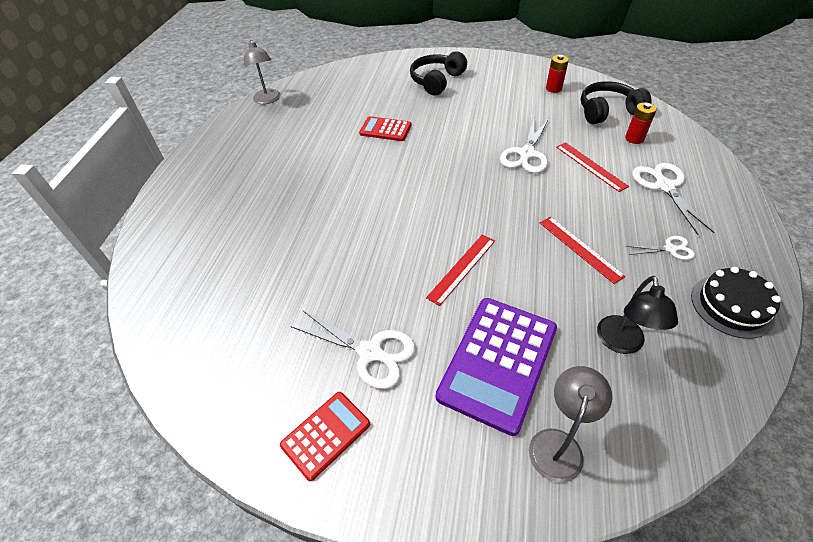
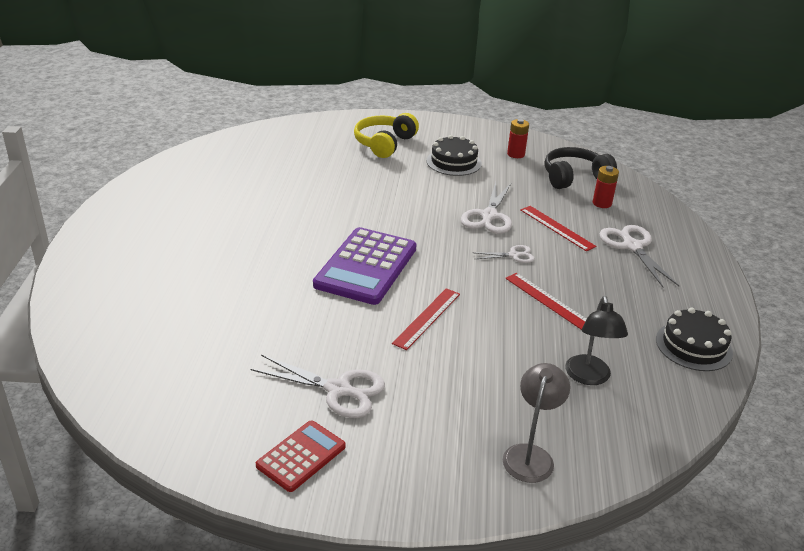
camera: 10 degrees left, 15 degrees down
grey lamp [244,40,280,104] -> none
red calculator [359,116,411,141] -> none
black headphones [410,51,467,96] -> yellow headphones [354,113,419,158]
purple calculator [436,298,557,436] -> purple calculator moved to [313,227,417,305]
white scissors [626,236,695,260] -> white scissors moved to [476,245,535,263]
none -> black cake [426,135,482,176]

